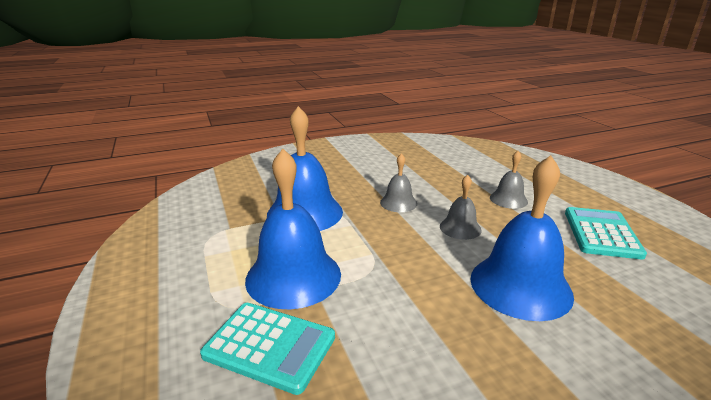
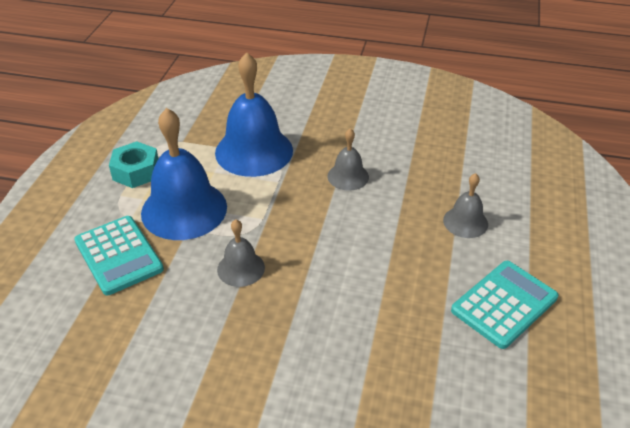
camera: 35 degrees right, 15 degrees up
grey bell [440,175,482,240] -> grey bell moved to [217,219,265,287]
blue bell [470,155,574,321] -> none
none -> turquoise nut [109,141,158,188]

